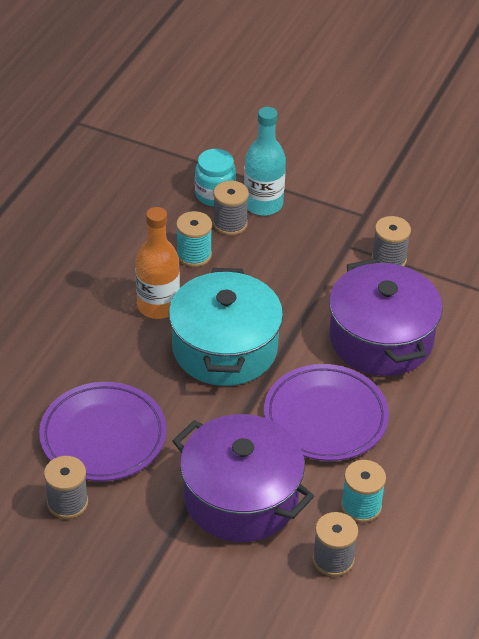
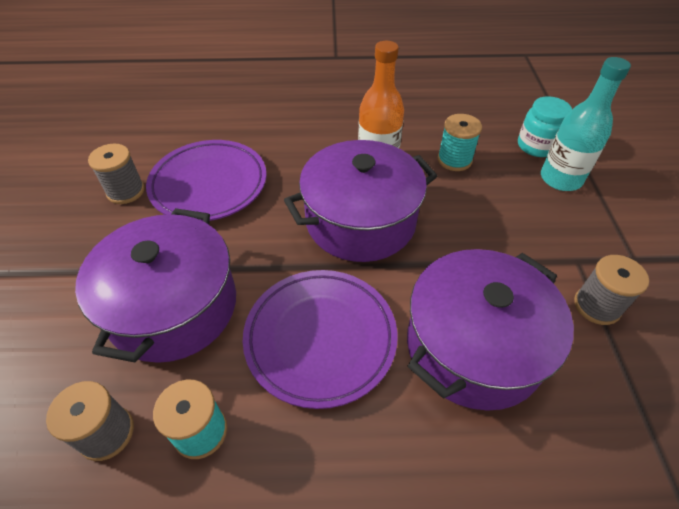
camera: 65 degrees right, 5 degrees up
turquoise pot [169,268,283,386] -> purple pot [284,140,437,262]
grey spool [213,181,249,235] -> none

